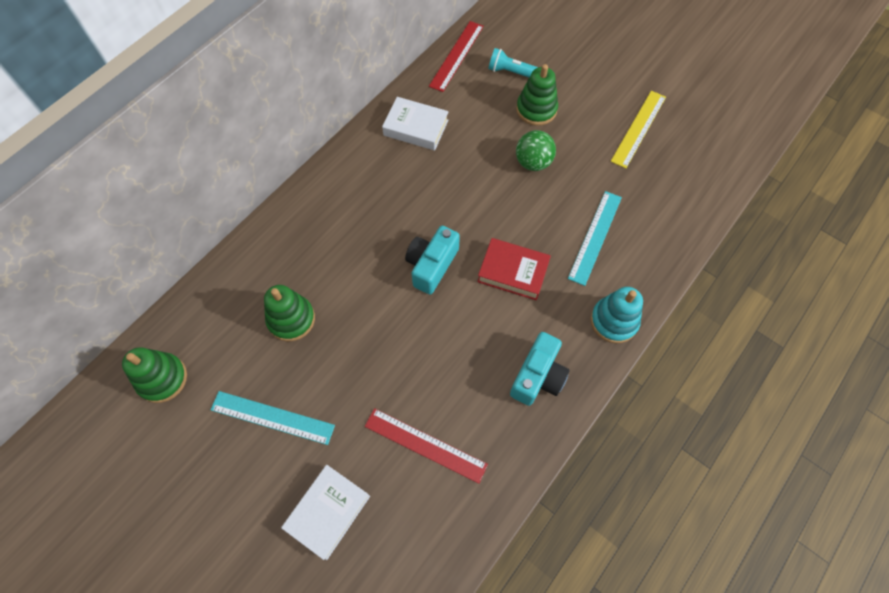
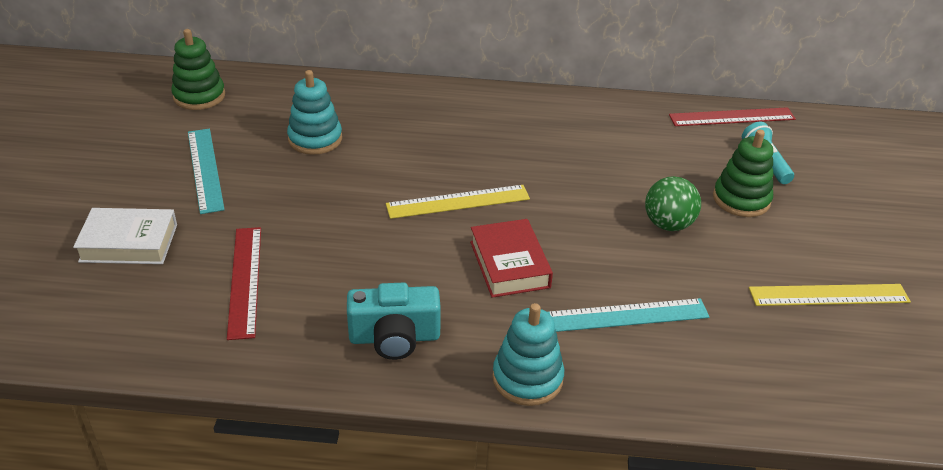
camera: 55 degrees right, 25 degrees down
green stacking toy [264,285,315,342] -> turquoise stacking toy [287,70,342,155]
white book [382,97,449,150] -> none
turquoise camera [405,226,460,294] -> yellow ruler [386,185,530,219]

